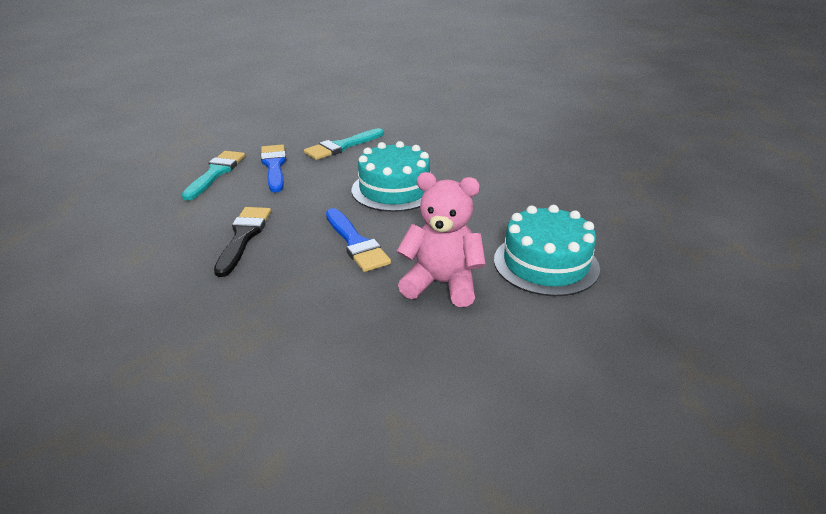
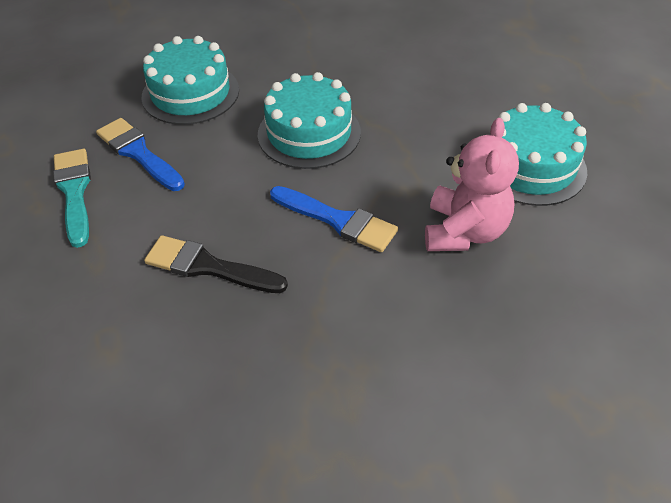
camera: 30 degrees left, 15 degrees up
black brush [214,207,271,277] -> black brush turned 45 degrees counterclockwise [144,235,288,293]
turquoise brush [304,128,384,160] -> turquoise cake [141,36,239,125]
pink teddy bear [397,172,486,307] -> pink teddy bear turned 120 degrees clockwise [425,118,519,251]

